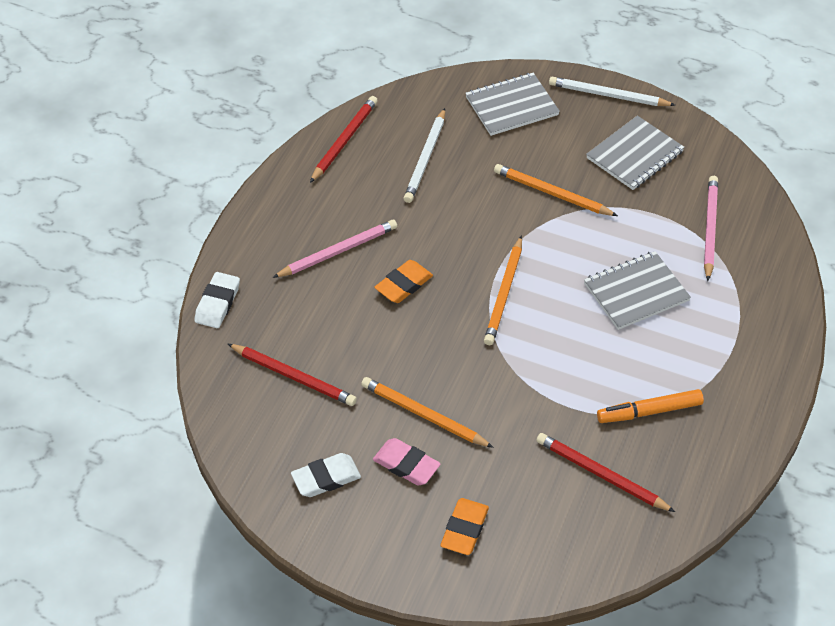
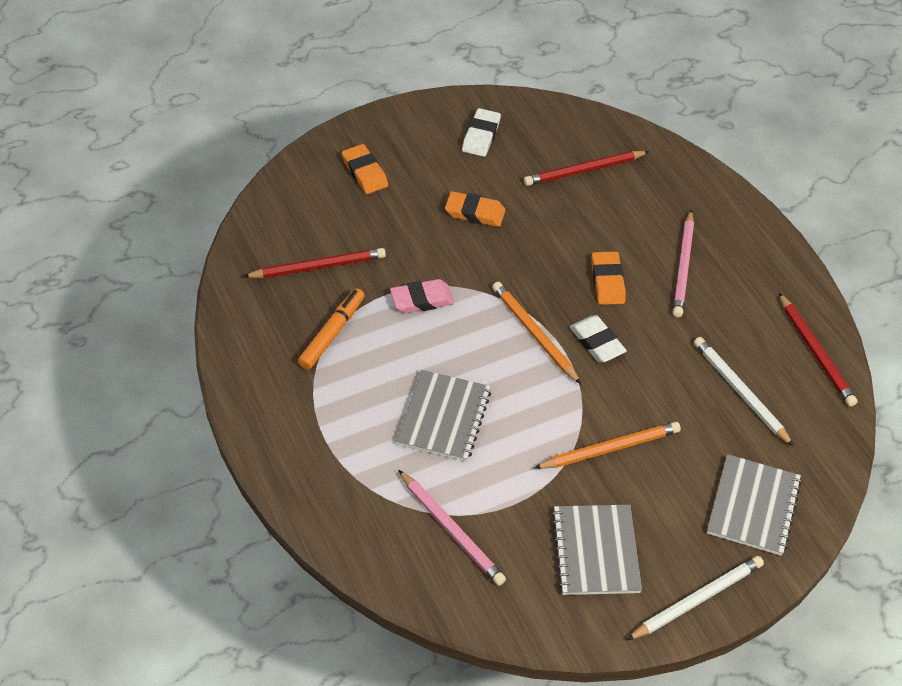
camera: 130 degrees right, 0 degrees up
white eraser [194,272,240,328] -> white eraser moved to [569,315,627,363]
orange pencil [361,377,494,448] -> orange eraser [445,191,505,227]
pink eraser [373,438,441,485] -> pink eraser moved to [390,279,454,313]

